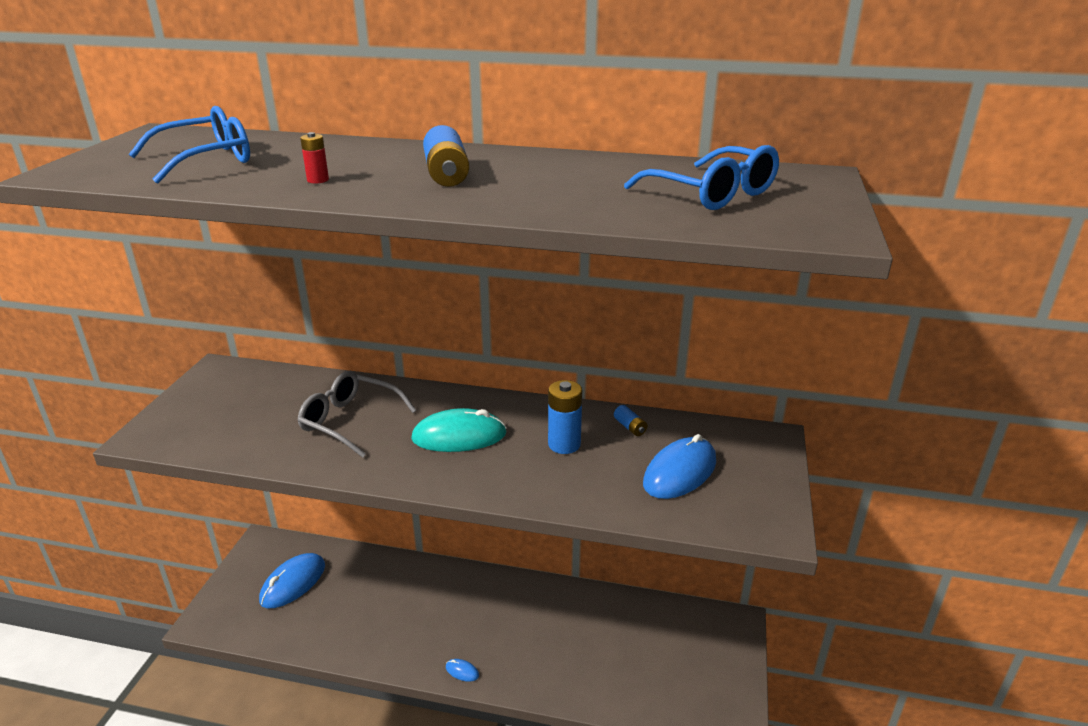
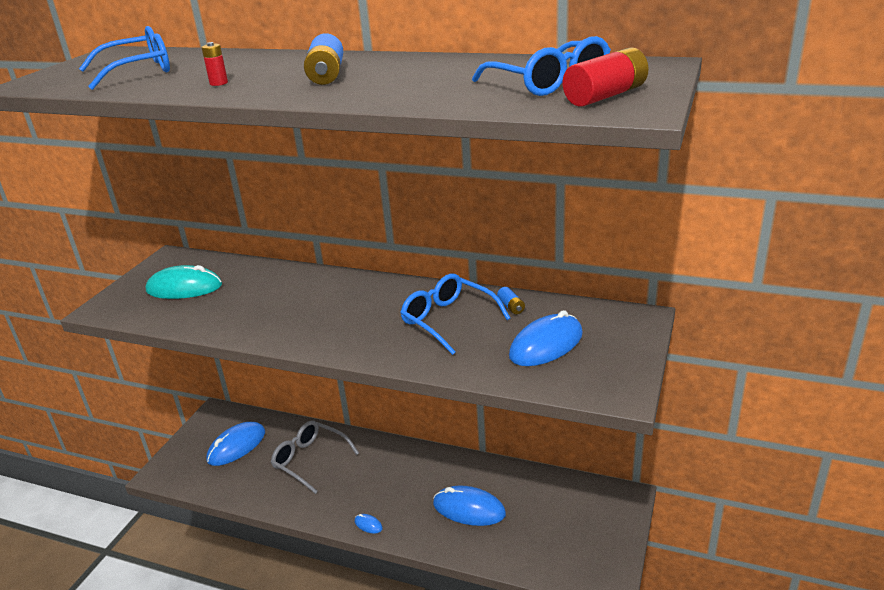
camera: 10 degrees right, 0 degrees up
grey glasses [298,371,416,458] -> grey glasses moved to [271,420,359,494]
turquoise mouse [411,408,507,452] -> turquoise mouse moved to [146,265,222,299]
blue battery [548,380,582,454] -> blue glasses [400,274,510,355]
none -> blue mouse [433,486,506,526]
none -> red battery [563,47,649,107]

